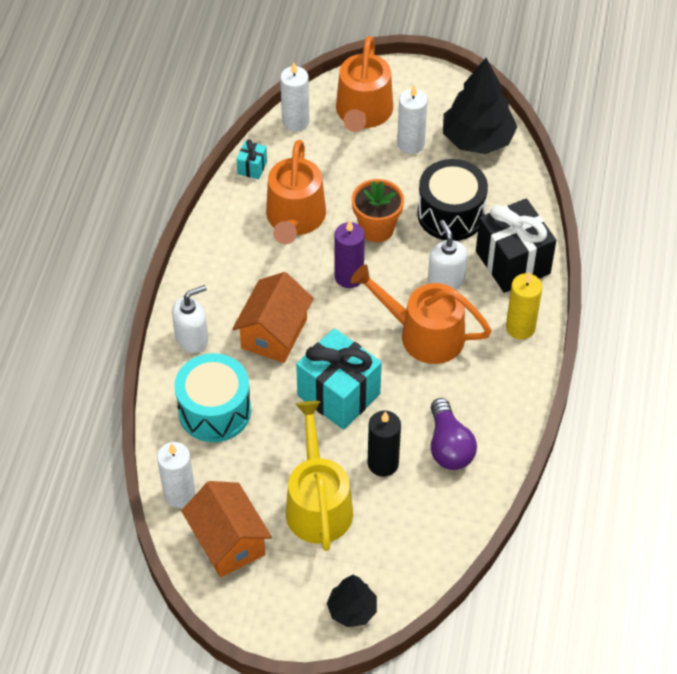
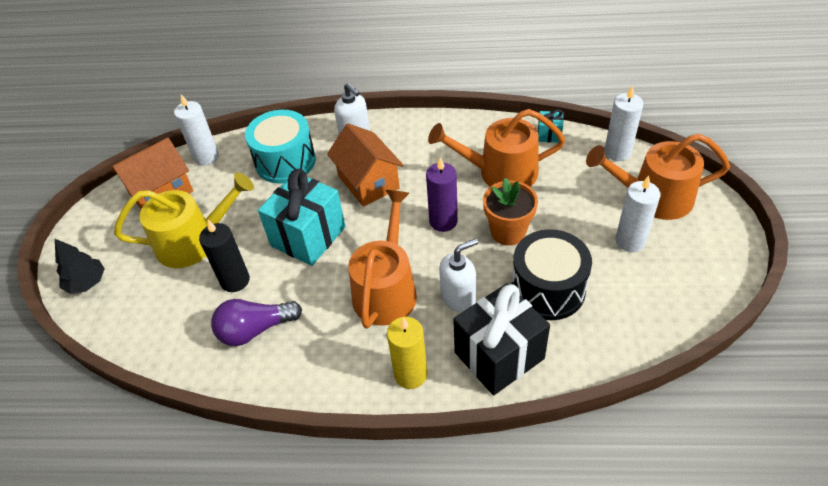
camera: 85 degrees right, 5 degrees down
orange house [232,272,314,363] -> orange house turned 45 degrees clockwise [327,123,404,207]
black tree [443,58,517,154] -> none

